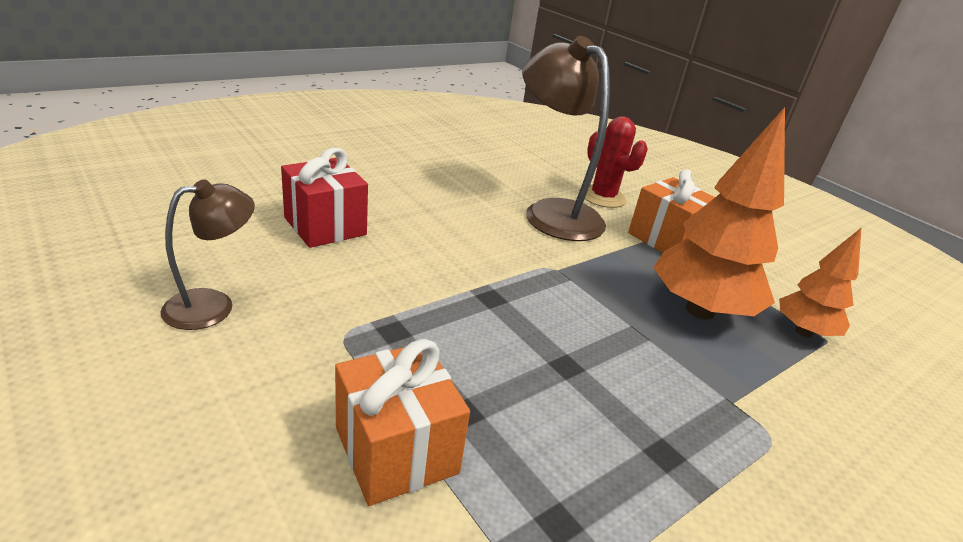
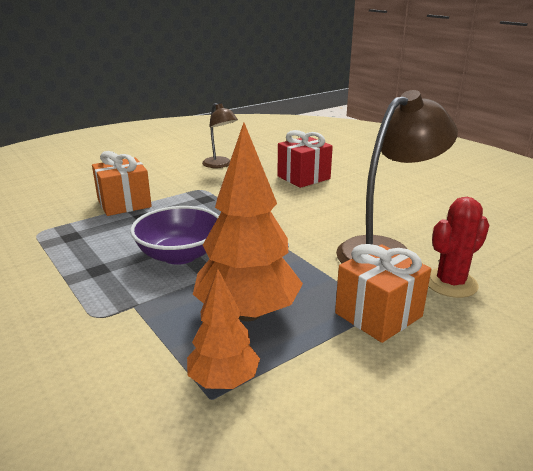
camera: 95 degrees right, 5 degrees down
none -> purple bowl [130,206,219,265]

